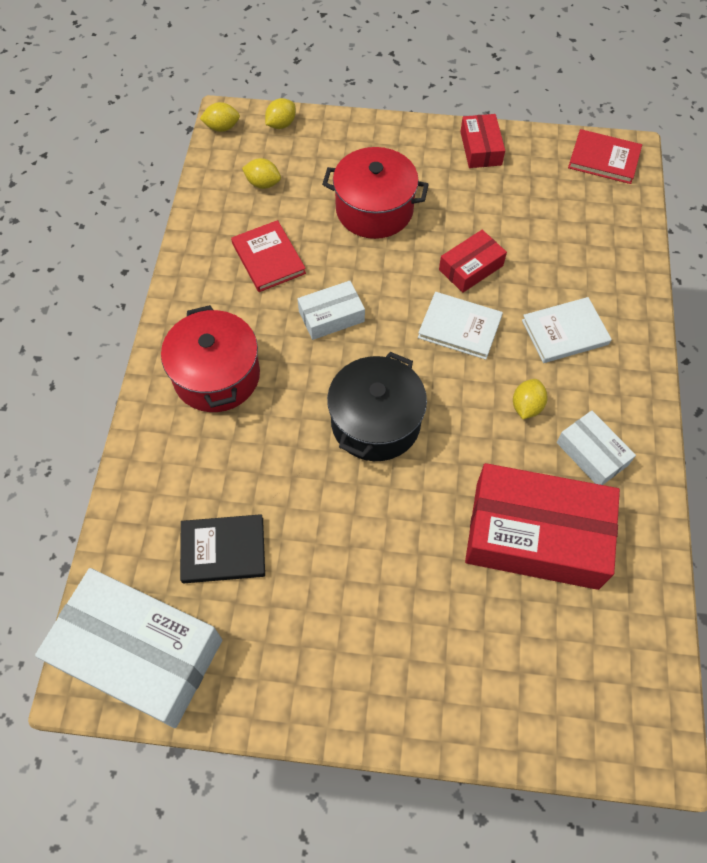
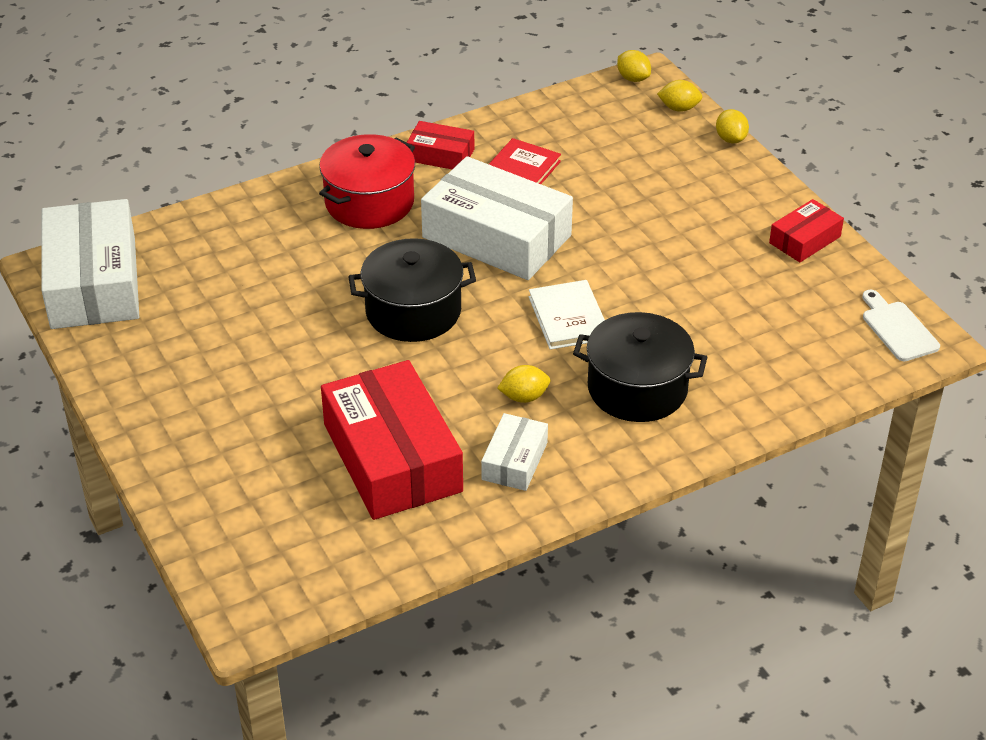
camera: 55 degrees right, 20 degrees down
black book [180,514,265,583] -> none
yellow lemon [242,158,281,189] -> yellow lemon moved to [716,109,749,143]
white box [298,281,365,340] -> white box [421,156,573,280], size x2.03
red pot [322,147,429,239] -> none
red box [439,230,507,293] -> red box moved to [407,121,474,169]
white book [522,297,612,363] -> black pot [573,312,707,422]
red book [568,129,642,184] -> white cutting board [862,290,940,361]

